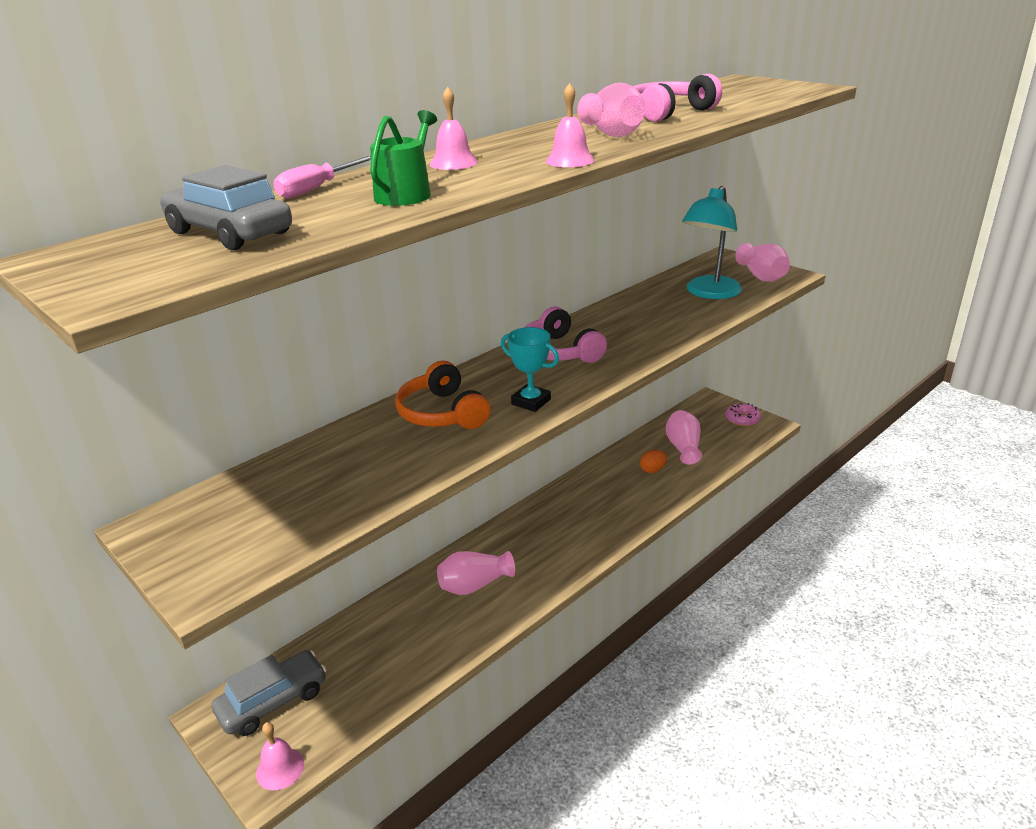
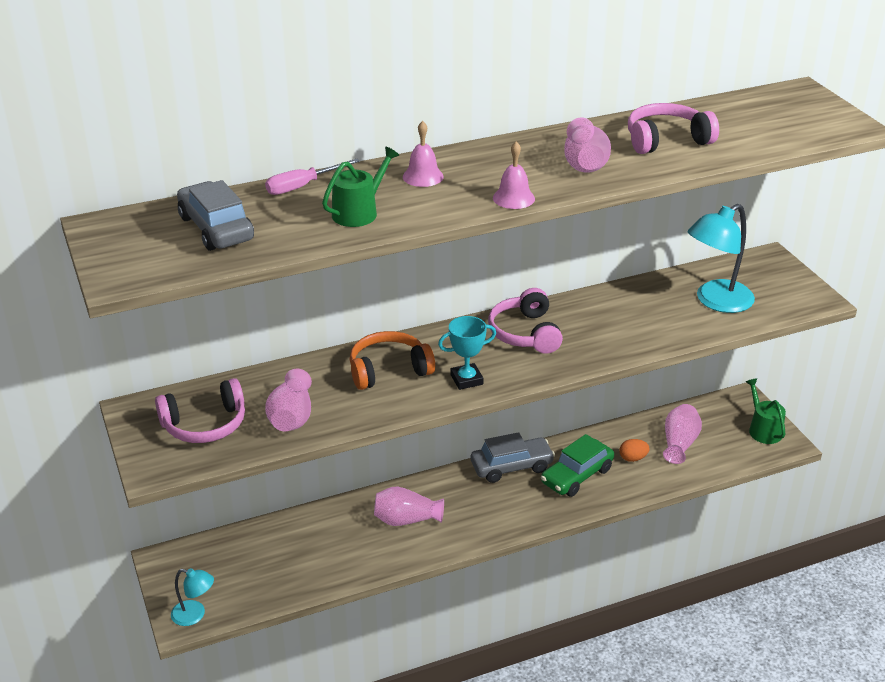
camera: 20 degrees right, 5 degrees up
grey car [212,650,327,736] -> grey car moved to [471,432,555,483]
pink bell [256,722,304,790] -> turquoise lamp [171,568,214,626]
orange headphones [395,361,490,429] -> orange headphones turned 75 degrees clockwise [350,331,435,390]
turquoise trophy [501,327,559,412] -> turquoise trophy turned 75 degrees counterclockwise [438,316,496,390]
pink donut [726,403,761,426] -> green watering can [746,378,786,444]
pink vase [735,243,790,282] -> pink vase moved to [265,369,312,431]
none -> pink headphones [155,378,245,443]
none -> green car [541,434,614,497]

